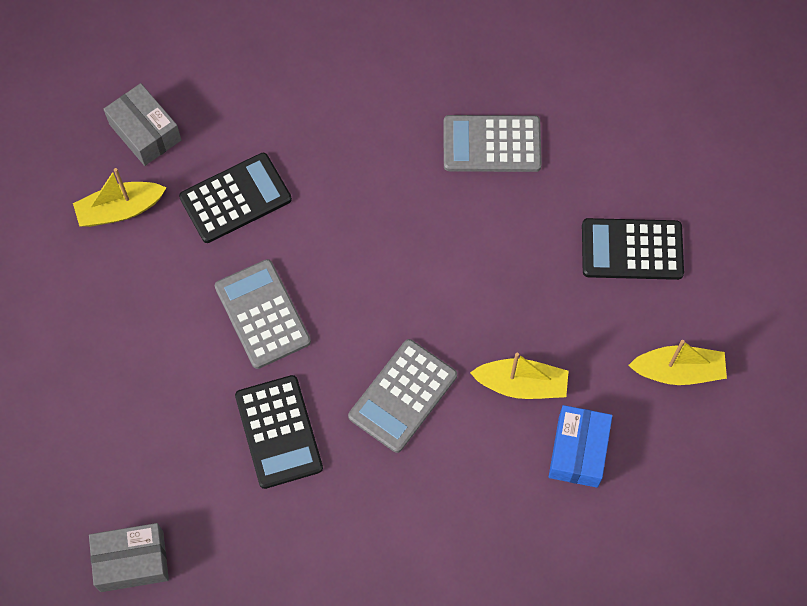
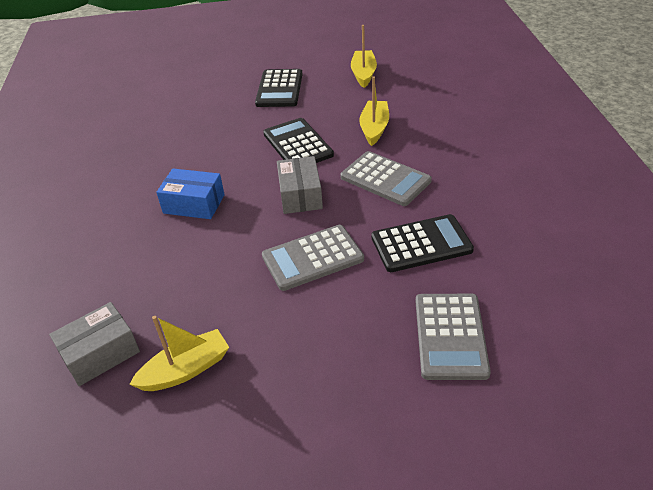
camera: 85 degrees left, 25 degrees down
yellow boat [73,168,166,227] -> yellow boat turned 105 degrees counterclockwise [129,316,229,391]
grey box [89,523,169,592] -> grey box moved to [277,156,323,214]
black calculator [179,153,292,243] -> black calculator moved to [263,118,334,163]
grey calculator [444,115,542,172] -> grey calculator moved to [416,294,491,380]
blue box [549,405,612,488] -> blue box moved to [156,168,225,219]

